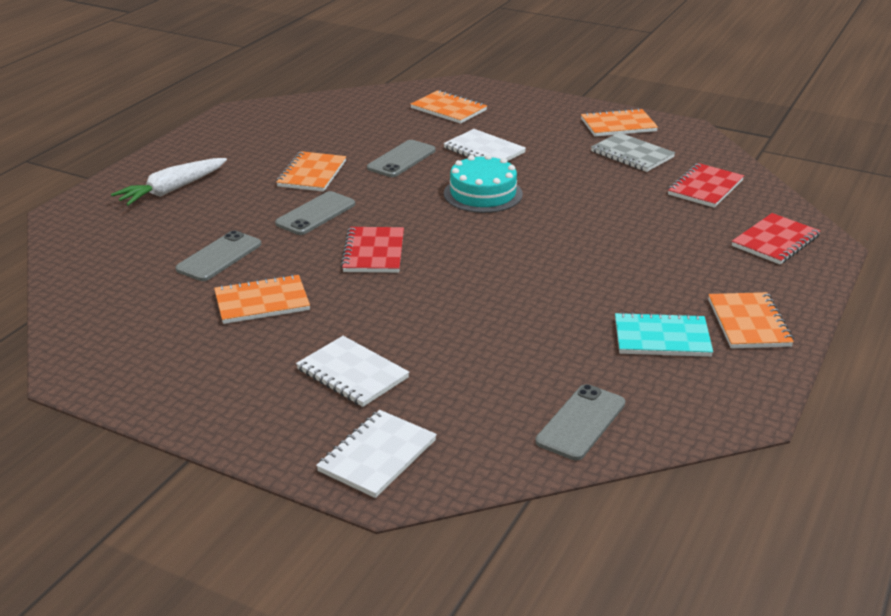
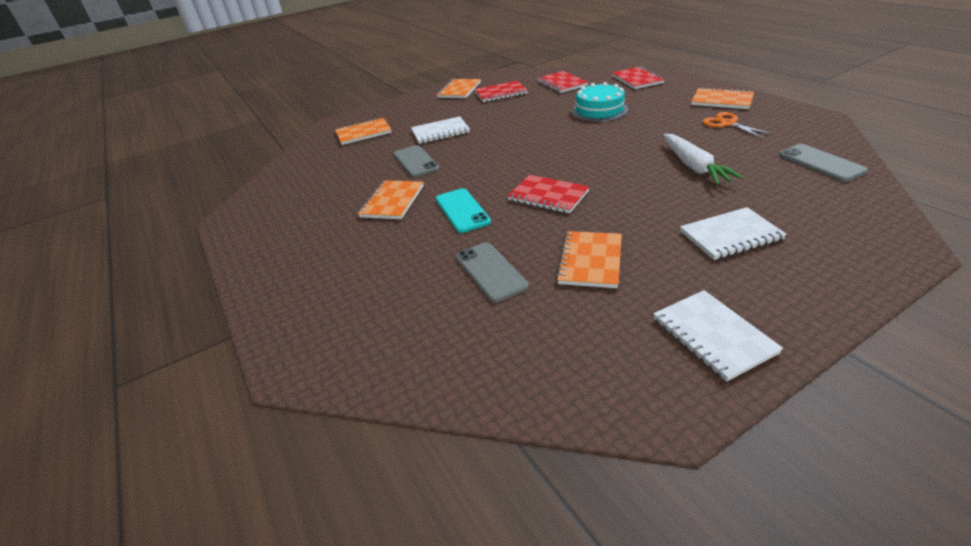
camera: 55 degrees left, 5 degrees up
white carrot [111,158,227,206] -> white carrot moved to [663,134,743,185]
grey phone [275,191,355,235] -> turquoise phone [436,188,491,233]
orange notebook [276,151,346,192] -> orange notebook turned 60 degrees clockwise [358,180,424,219]
white notebook [316,410,437,498] -> white notebook moved to [653,290,783,382]
turquoise cake [444,154,523,213] -> turquoise cake moved to [571,82,628,122]
grey notebook [591,132,675,172] -> red notebook [474,81,528,102]
turquoise notebook [615,312,713,357] -> orange scissors [702,112,775,139]

